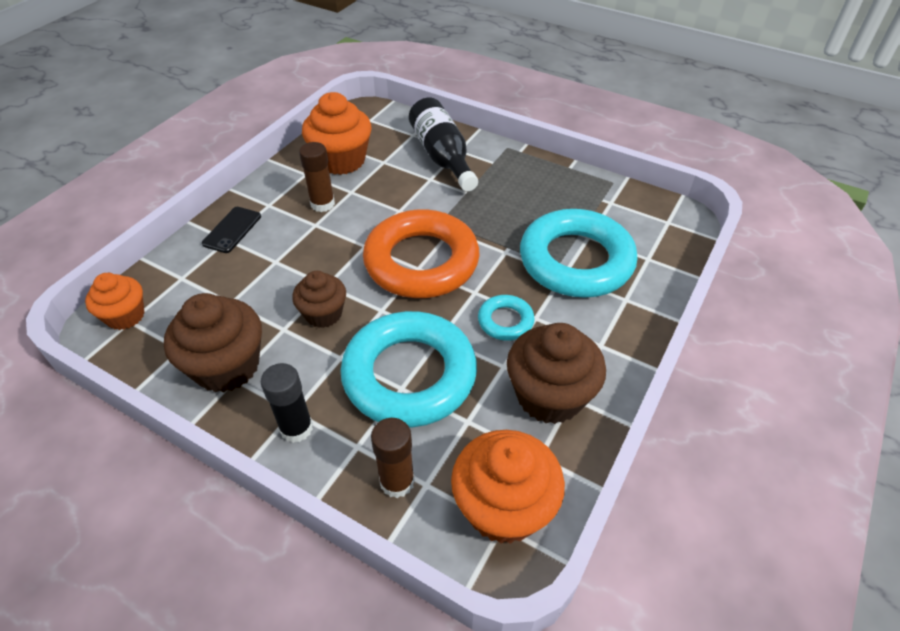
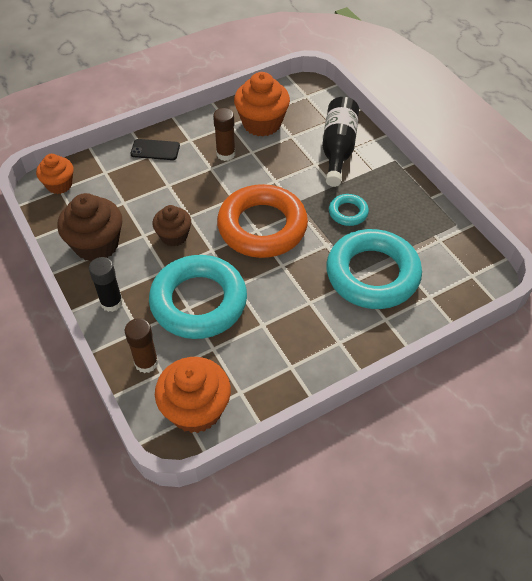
camera: 30 degrees right, 5 degrees up
black phone [202,207,261,253] -> black phone turned 45 degrees clockwise [130,139,180,160]
turquoise ring [478,295,535,341] -> turquoise ring moved to [329,194,369,226]
brown cupcake [507,323,606,424] -> none

